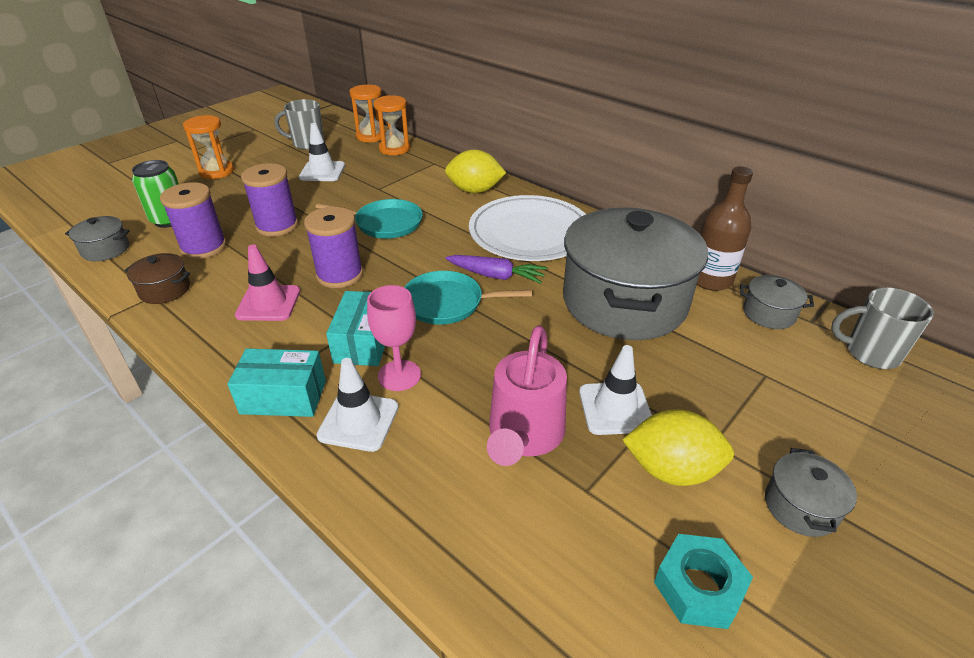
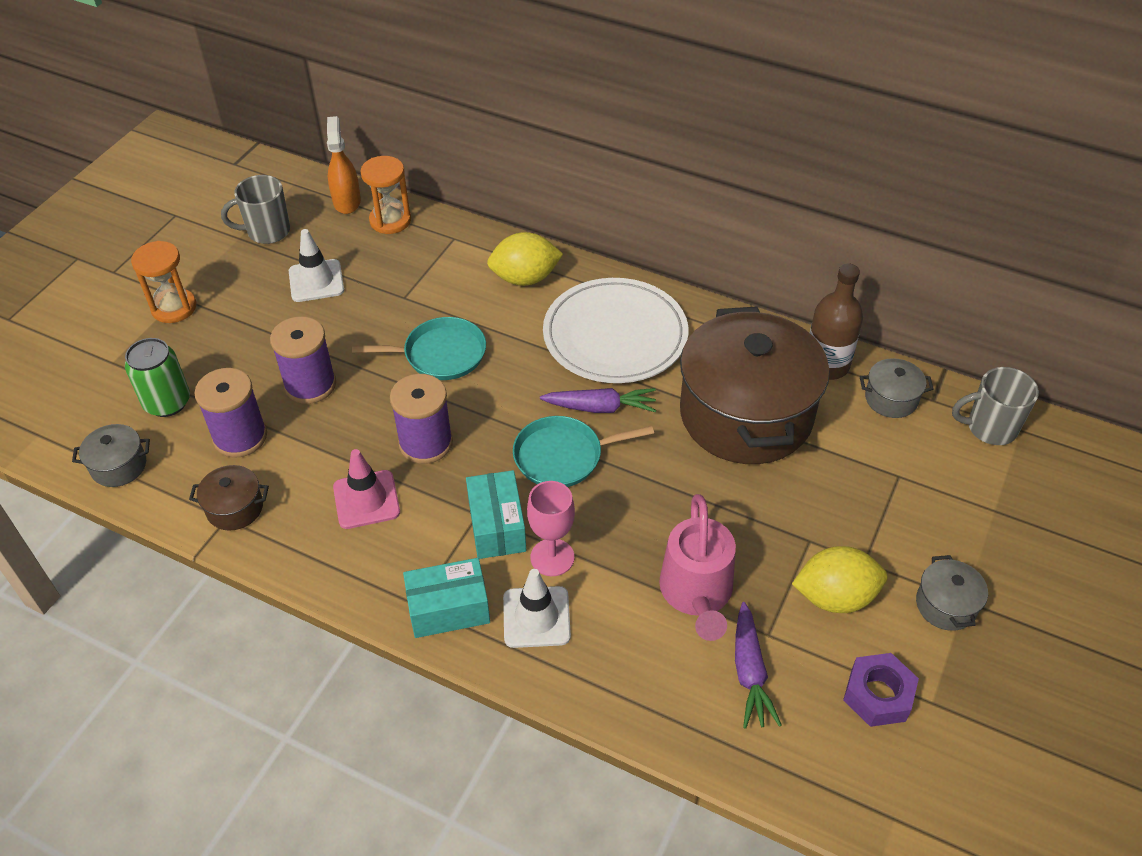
camera: 15 degrees left, 10 degrees up
orange hourglass [349,85,386,142] -> orange spray bottle [327,116,361,214]
grey pot [563,207,708,340] -> brown pot [680,306,830,464]
white traffic cone [579,345,652,435] -> none
turquoise nut [654,534,753,629] -> purple nut [843,653,919,727]
none -> purple carrot [735,602,782,729]

